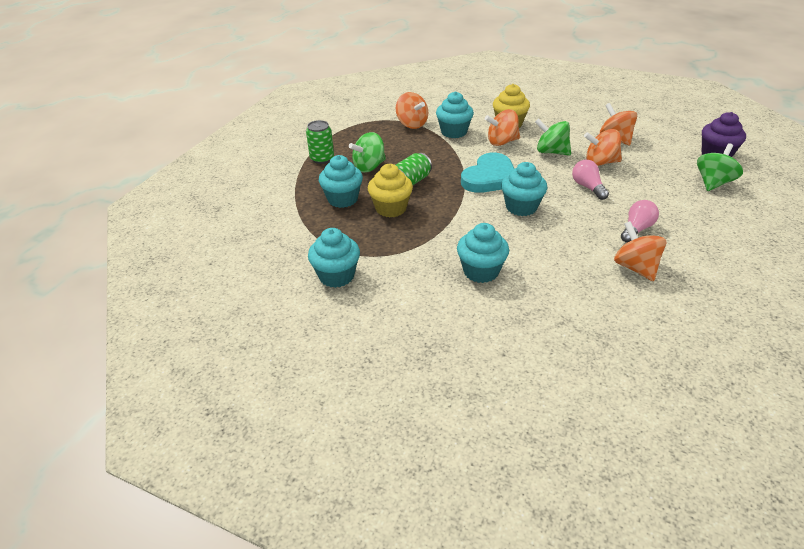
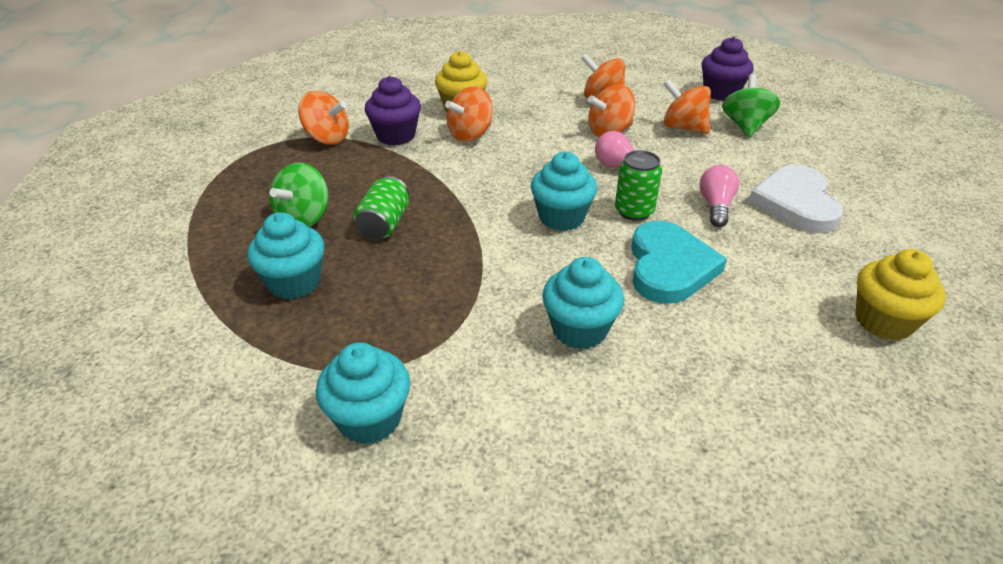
camera: 30 degrees left, 0 degrees up
green can [306,120,334,164] -> green can moved to [615,150,662,221]
yellow cupcake [368,164,413,218] -> yellow cupcake moved to [855,249,946,341]
turquoise cupcake [436,91,474,138] -> purple cupcake [365,76,421,146]
turquoise heart [461,153,514,193] -> turquoise heart moved to [631,221,727,304]
green spinning top [535,118,571,155] -> none
orange spinning top [614,221,666,281] -> orange spinning top moved to [664,80,711,134]
none -> white heart [749,165,843,233]

